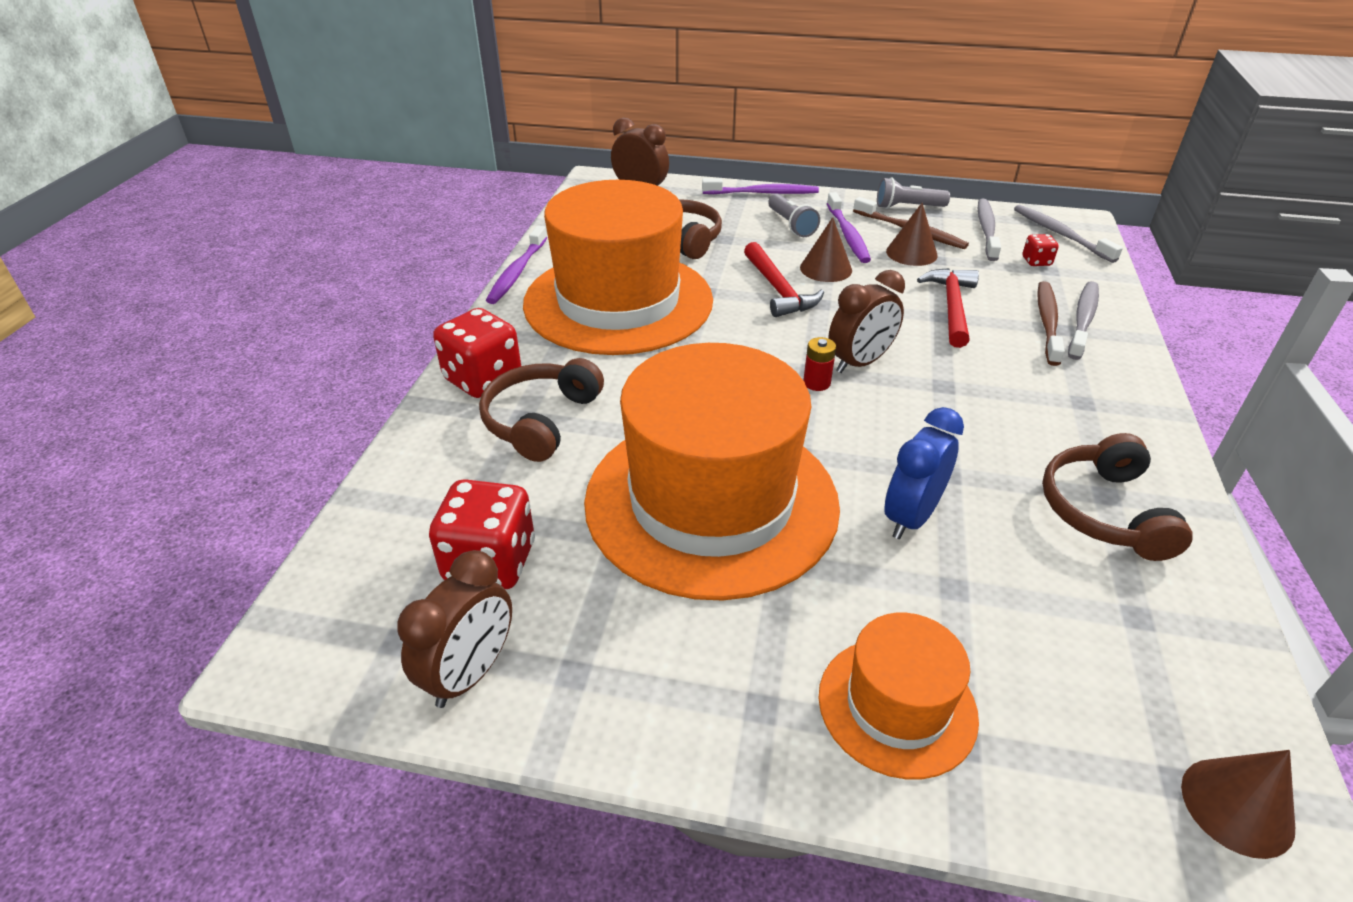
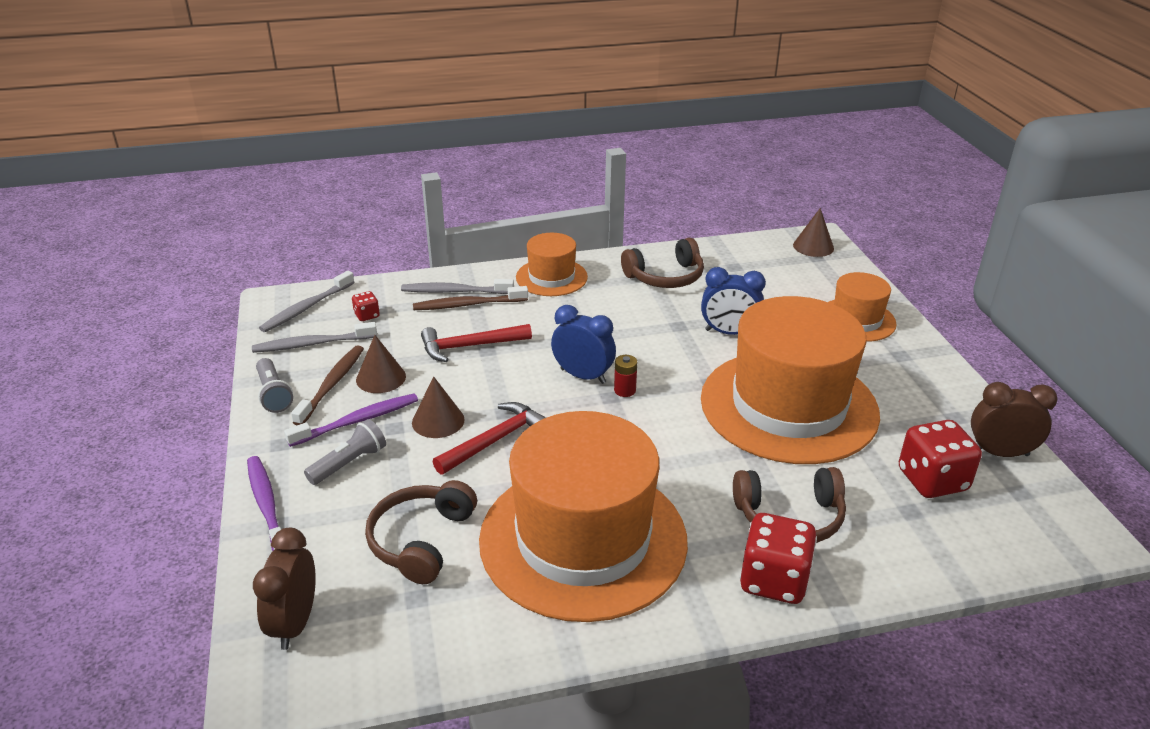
camera: 115 degrees left, 5 degrees down
purple toothbrush [486,226,547,304] -> none
brown clock [828,270,905,373] -> blue clock [551,305,616,384]
none -> orange hat [516,233,588,296]

